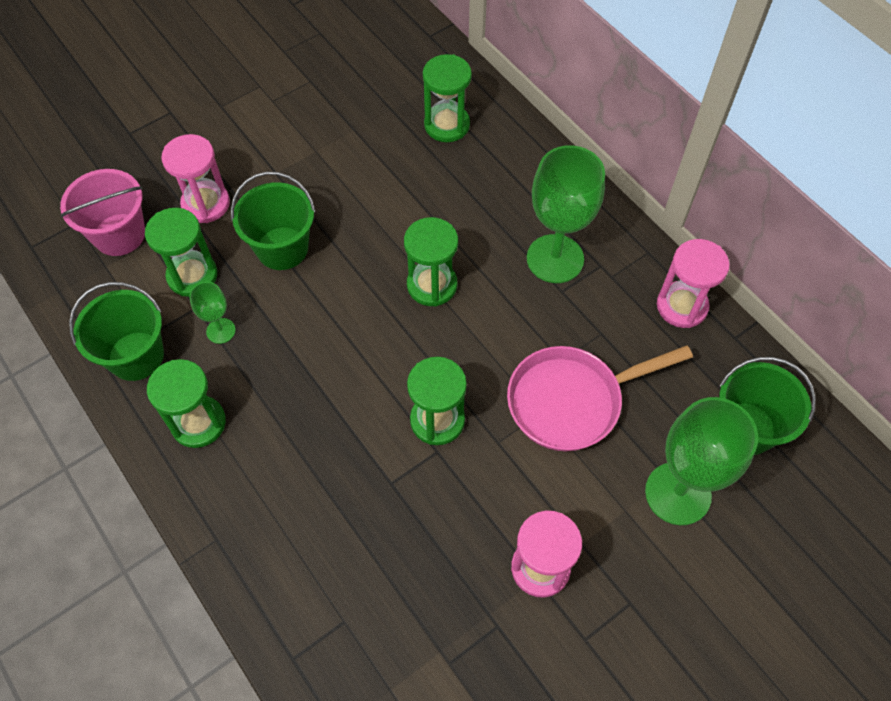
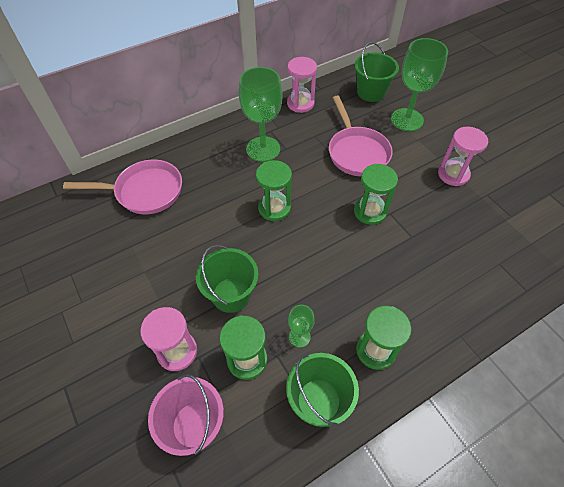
camera: 85 degrees left, 5 degrees down
green hourglass [423,54,472,142] -> pink pan [63,160,182,214]

